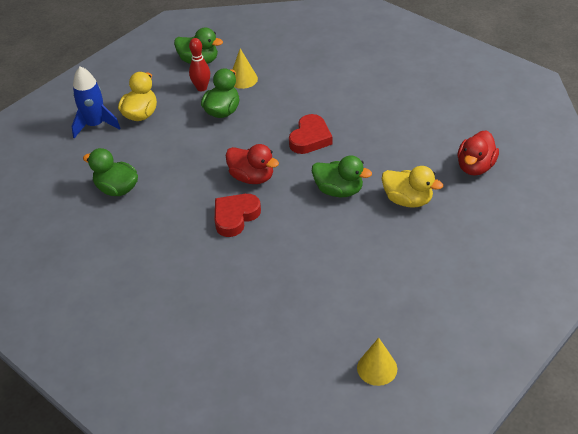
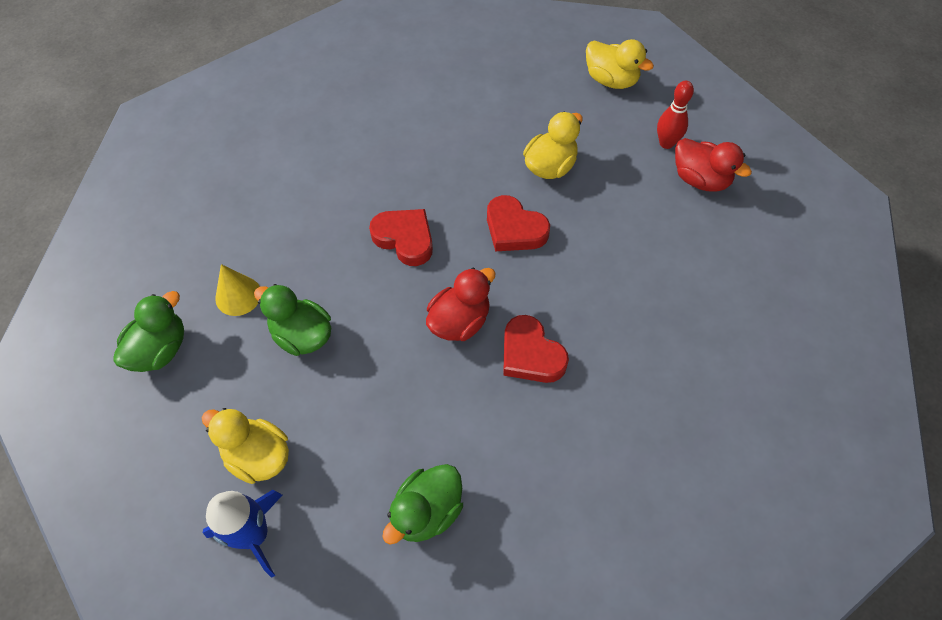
camera: 80 degrees left, 15 degrees up
red bowling pin [189,38,210,91] -> red bowling pin moved to [657,81,694,149]
green duck [312,155,372,197] -> red heart [487,195,550,251]
yellow cone [357,338,397,386] -> none
red duck [457,130,499,176] -> red duck moved to [675,138,752,192]
none -> yellow duck [586,39,654,89]

